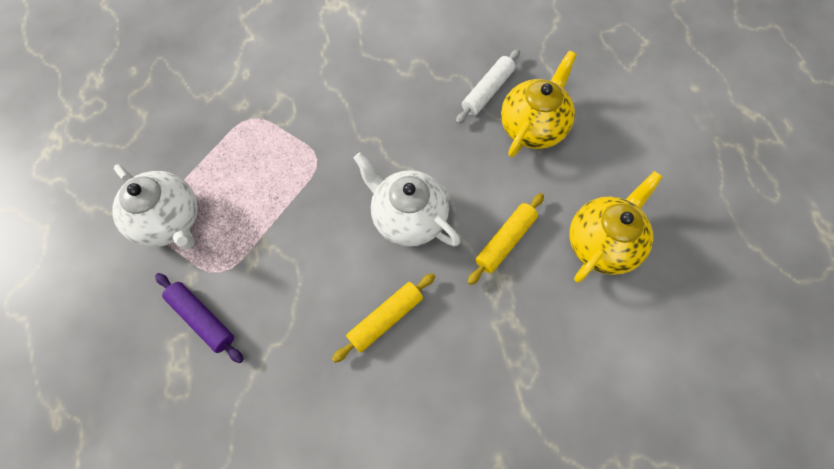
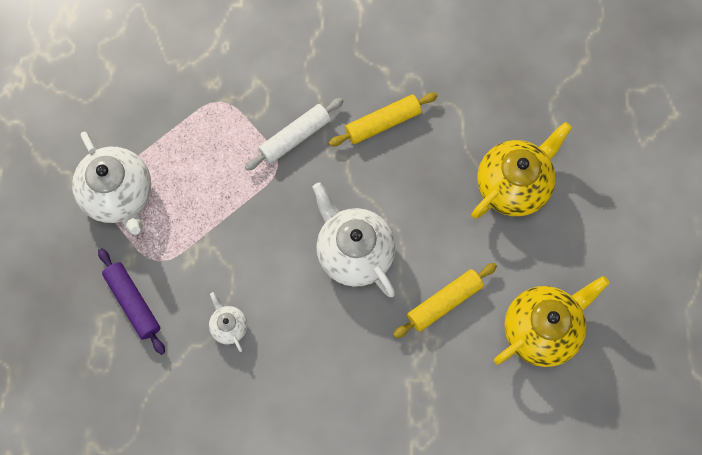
camera: 15 degrees right, 5 degrees up
yellow rolling pin [332,273,435,363] -> yellow rolling pin moved to [329,93,438,146]
white rolling pin [456,49,520,124] -> white rolling pin moved to [245,98,343,171]
none -> white teapot [209,292,248,352]

